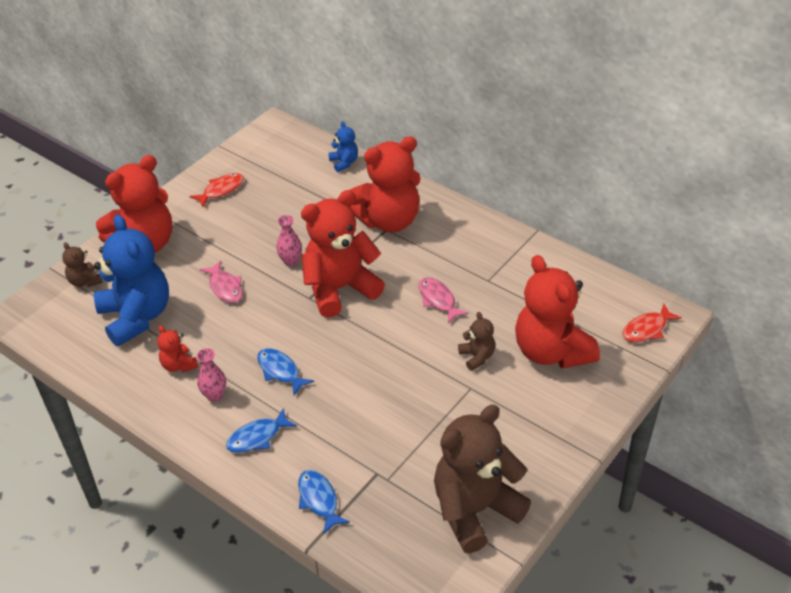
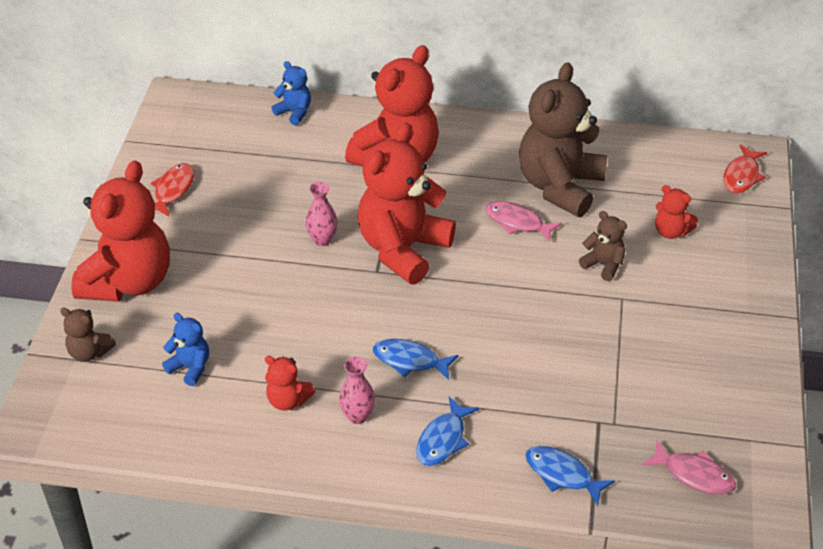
camera: 30 degrees left, 0 degrees up
blue teddy bear [94,215,169,347] -> blue teddy bear [162,313,209,386], size x0.45
pink fish [199,260,242,303] -> pink fish moved to [643,441,736,495]
brown teddy bear [434,405,531,553] -> brown teddy bear moved to [519,62,607,217]
red teddy bear [515,255,600,368] -> red teddy bear [655,185,698,239], size x0.45

